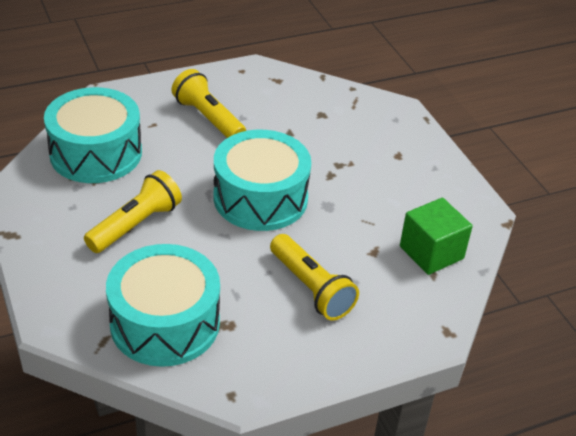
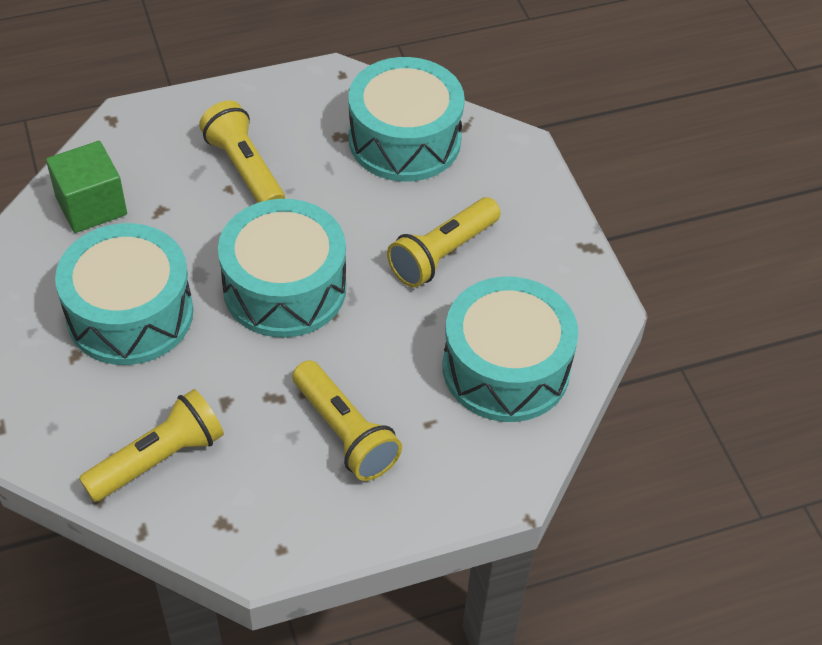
camera: 175 degrees left, 10 degrees up
none -> turquoise drum [55,223,193,365]
none -> yellow flashlight [79,389,224,502]

